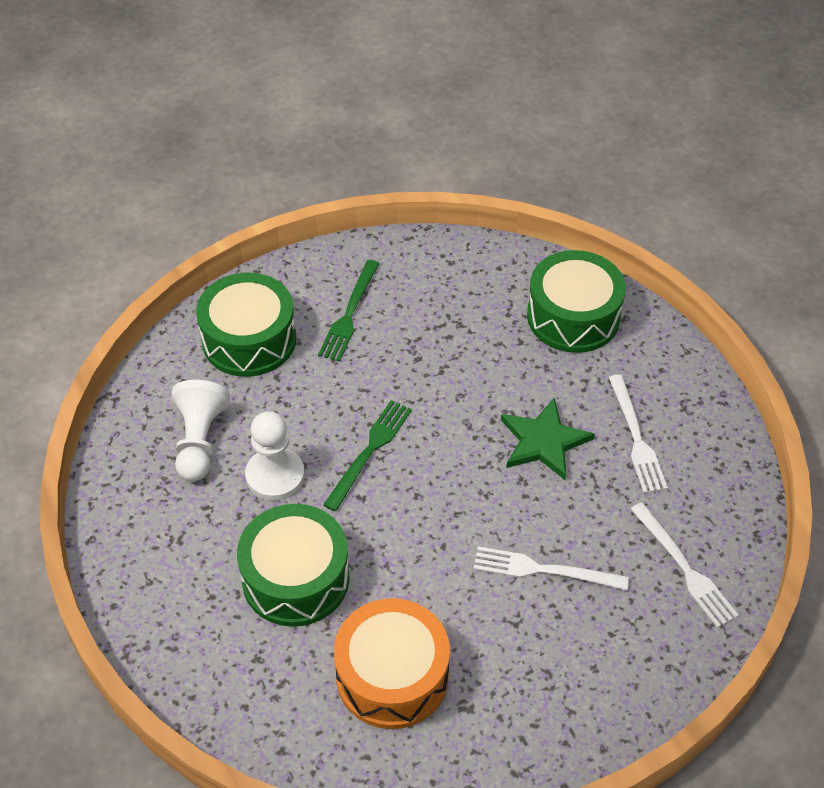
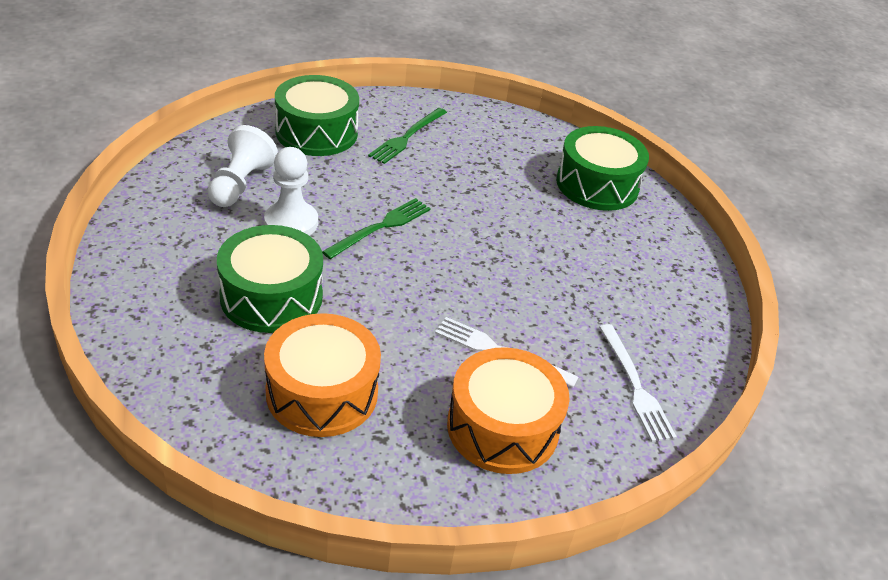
camera: 10 degrees right, 10 degrees down
green star [501,398,595,480] -> none
white fork [608,375,668,493] -> none
none -> orange drum [447,347,570,474]

